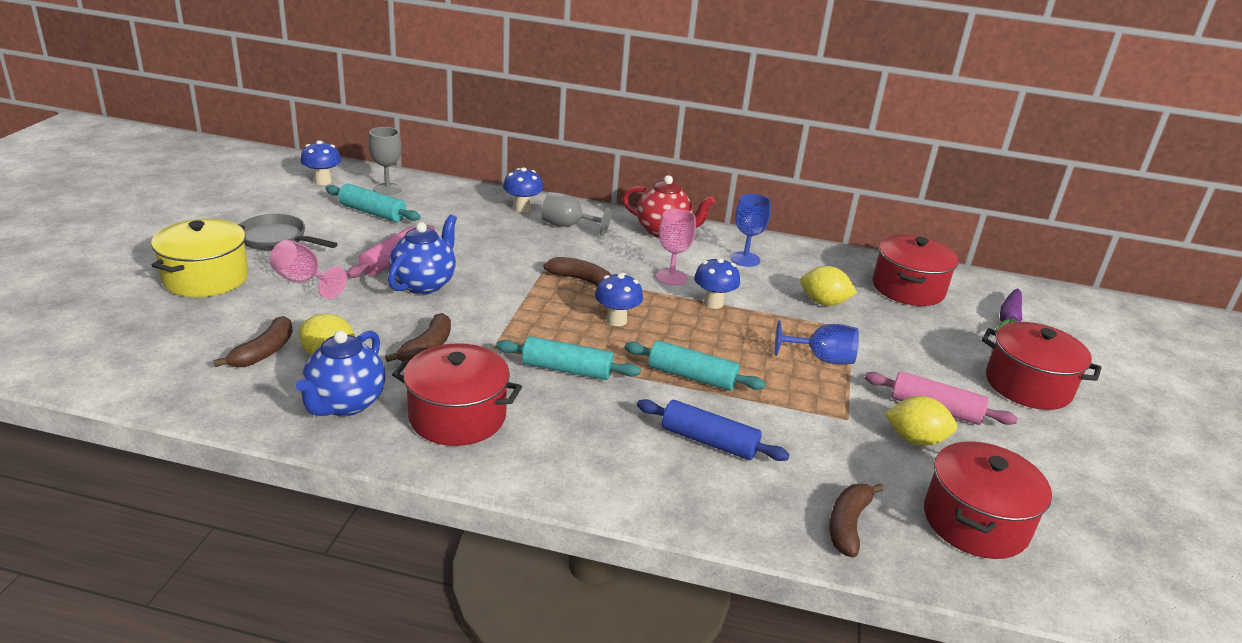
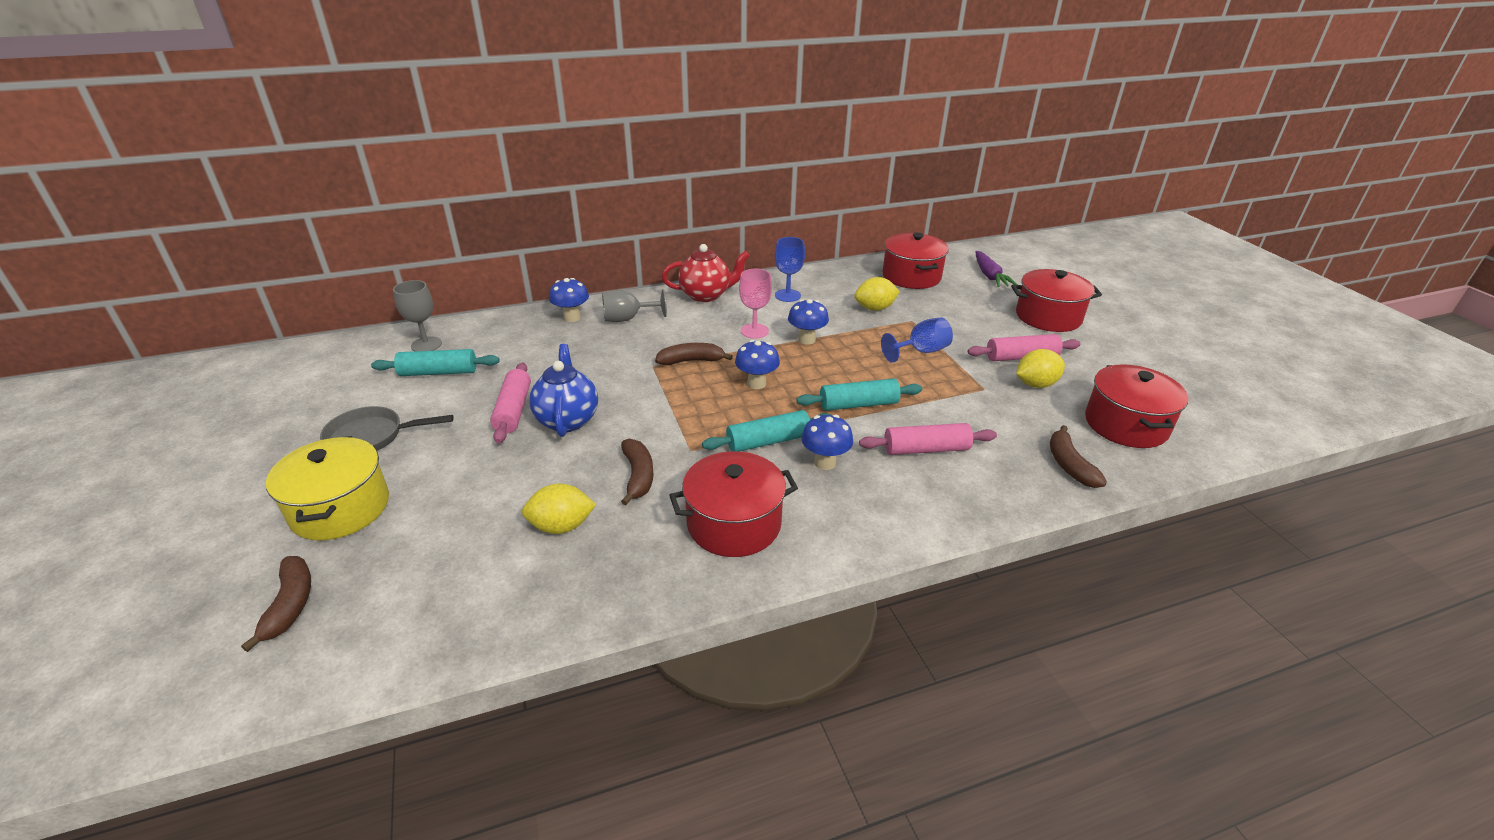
camera: 30 degrees left, 5 degrees up
brown banana [214,316,293,367] -> brown banana moved to [241,556,311,652]
pink goblet [270,240,347,299] -> none
blue teapot [296,331,386,416] -> none
blue mushroom [300,140,341,185] -> blue mushroom moved to [801,414,853,470]
blue rolling pin [637,399,790,461] -> pink rolling pin [859,423,997,455]

